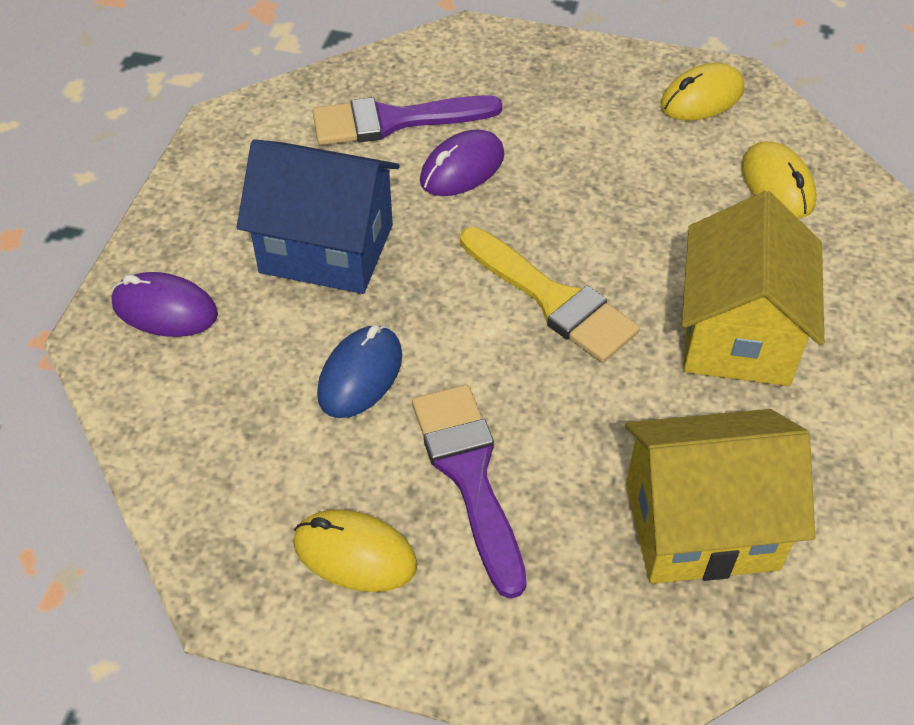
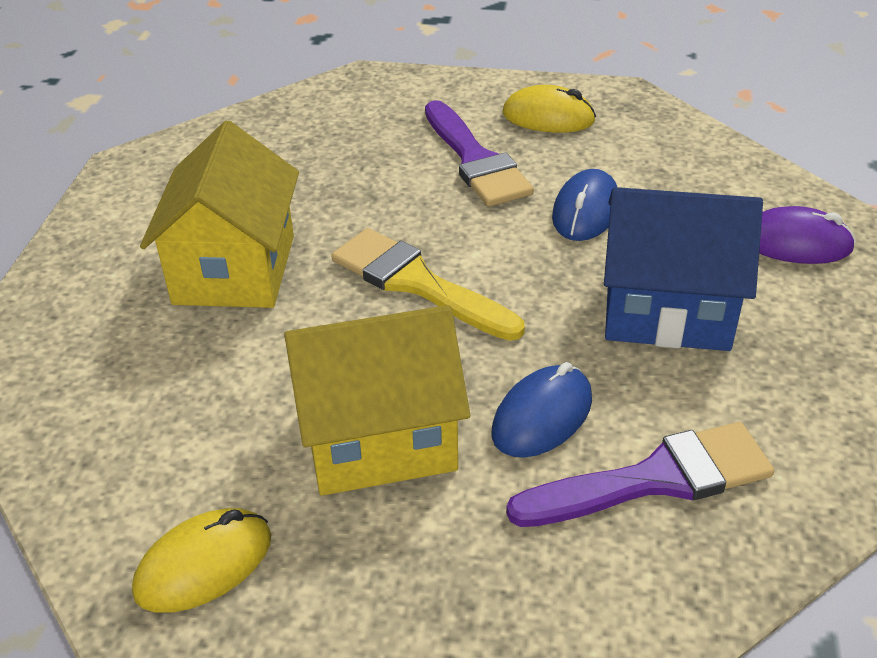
camera: 175 degrees right, 10 degrees down
purple mouse [420,129,505,196] -> blue mouse [492,362,592,458]
yellow house [625,409,815,584] -> yellow house moved to [284,305,470,496]
yellow mouse [741,141,817,218] -> none

